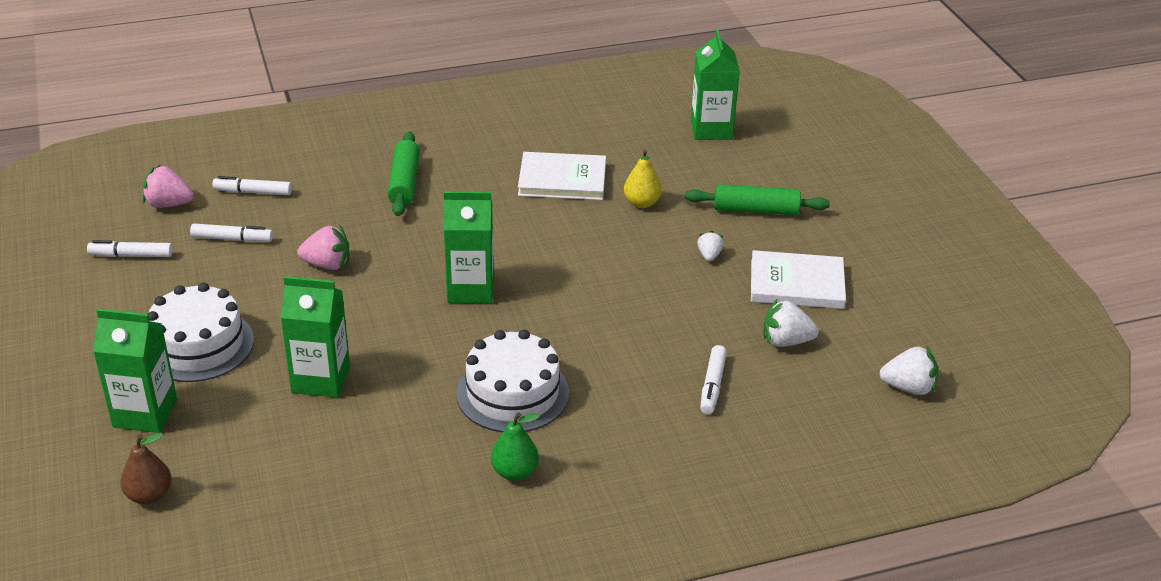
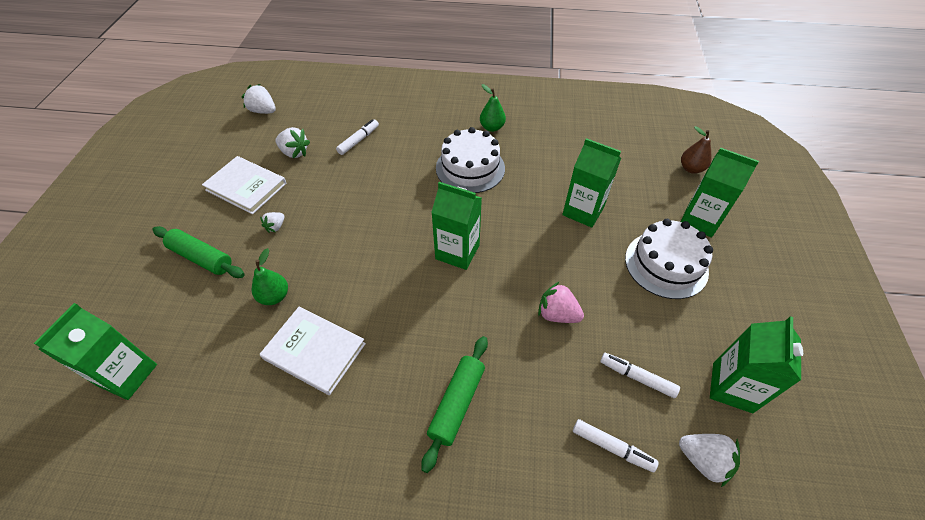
camera: 155 degrees left, 15 degrees up
white marker [87,240,173,257] -> green carton [710,316,803,413]
pink strawberry [142,165,194,208] -> white strawberry [679,434,740,487]
yellow pear [624,149,662,208] -> green pear [252,248,288,305]

